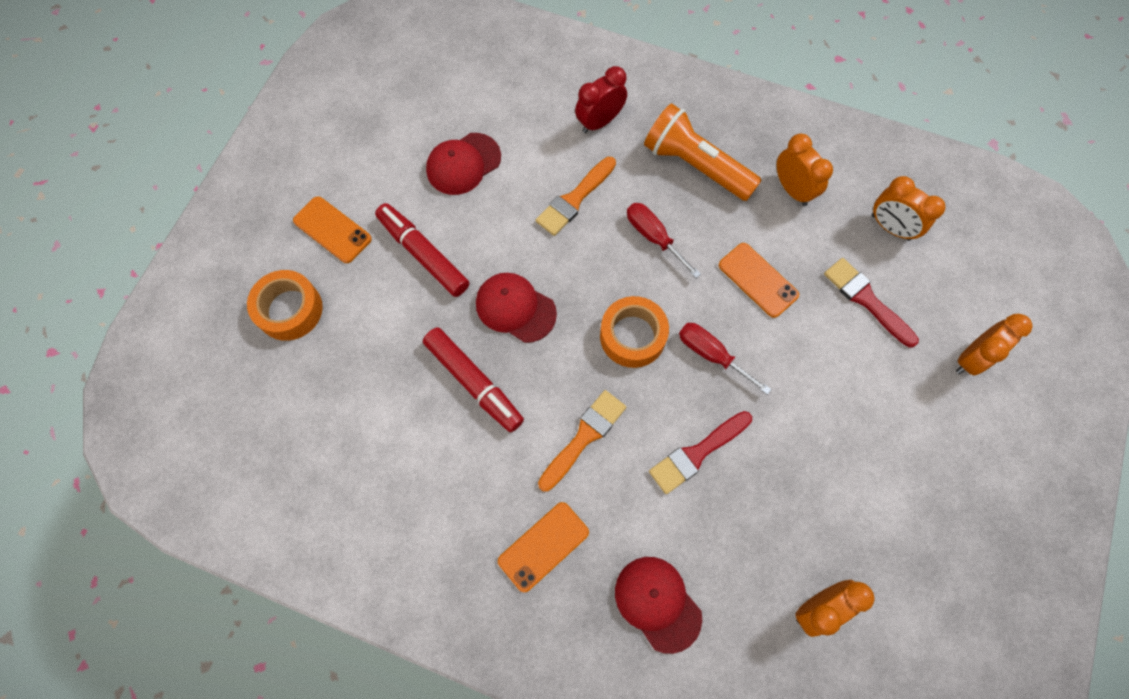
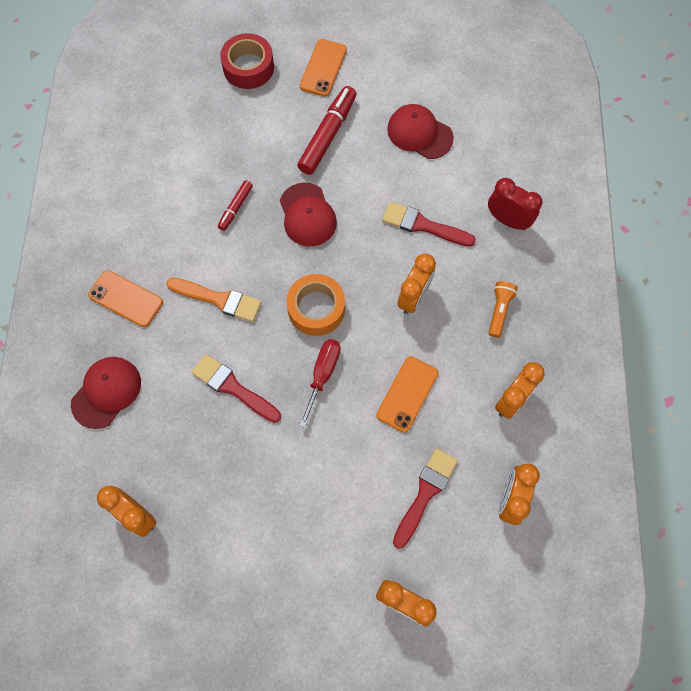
camera: 70 degrees right, 0 degrees up
orange tape [247,270,323,341] -> red tape [220,33,274,89]
red marker [423,327,524,432] -> red marker [218,180,253,231], size x0.54
red cap [476,273,557,343] -> red cap turned 150 degrees clockwise [280,182,337,247]
orange brush [536,157,616,236] -> red brush [382,202,476,247]
red screwdriver [627,203,701,278] -> orange clock [397,253,436,314]
orange flashlight [644,103,762,201] -> orange flashlight [488,281,518,338], size x0.50

